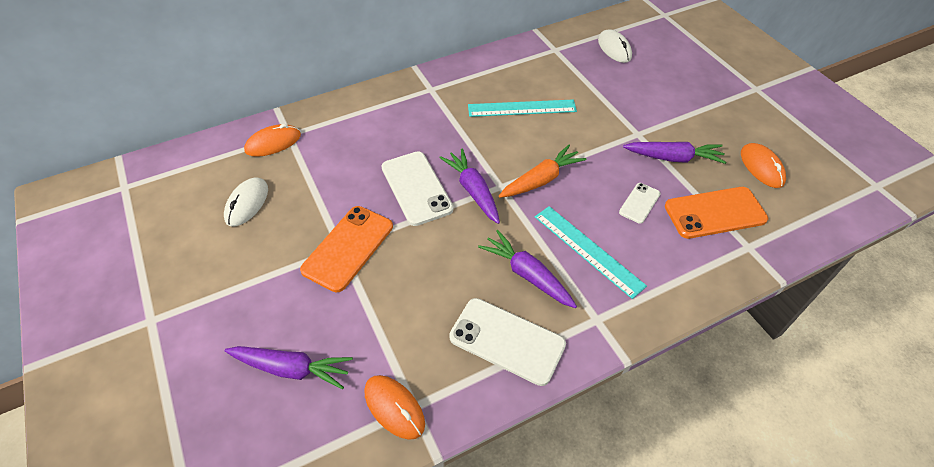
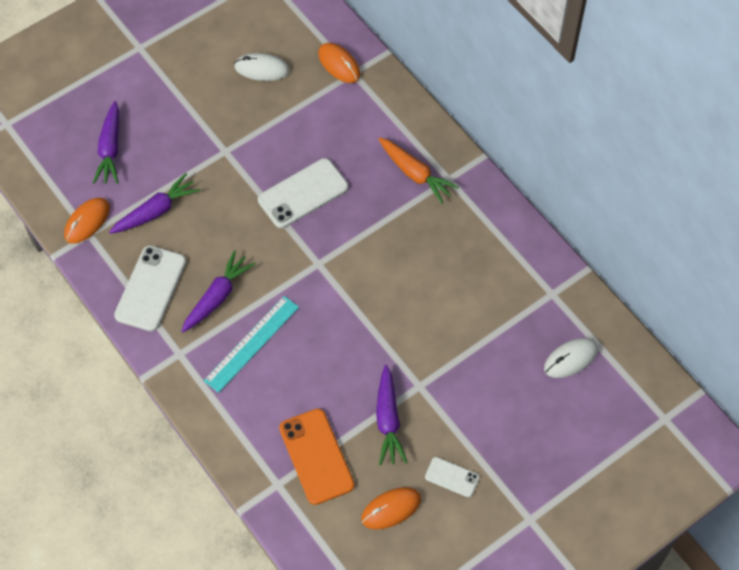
camera: 80 degrees right, 10 degrees up
orange phone [300,206,393,292] -> none
purple carrot [439,148,500,224] -> purple carrot moved to [109,173,200,234]
turquoise ruler [468,99,577,117] -> none
orange carrot [499,145,586,198] -> orange carrot moved to [378,137,459,204]
white phone [619,183,661,224] -> white phone moved to [425,457,479,497]

